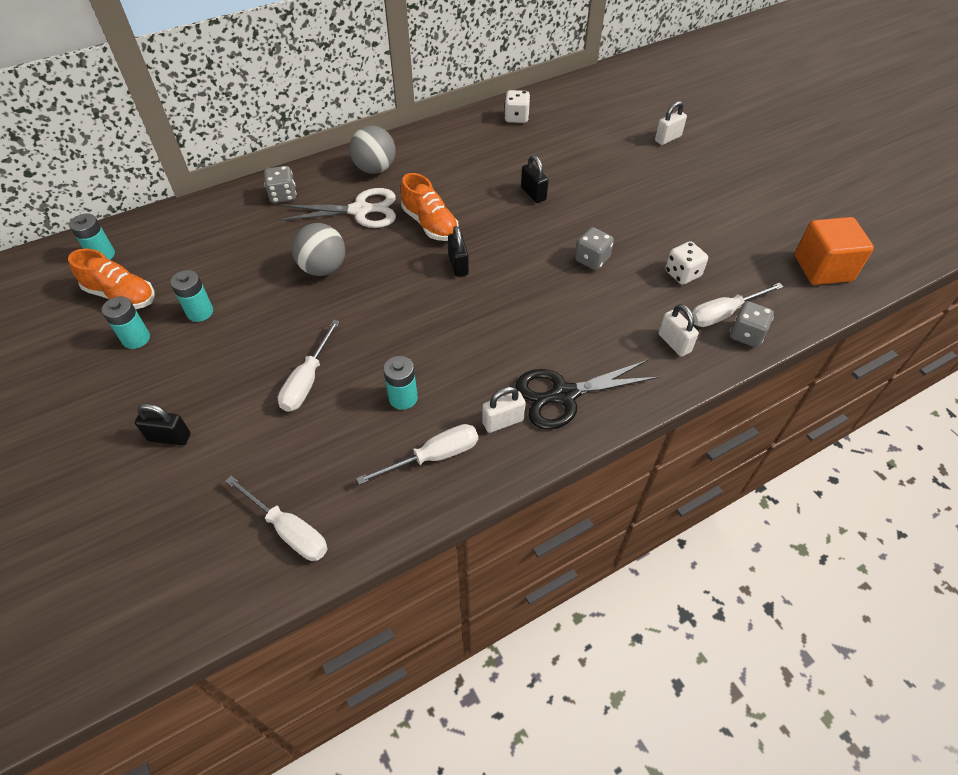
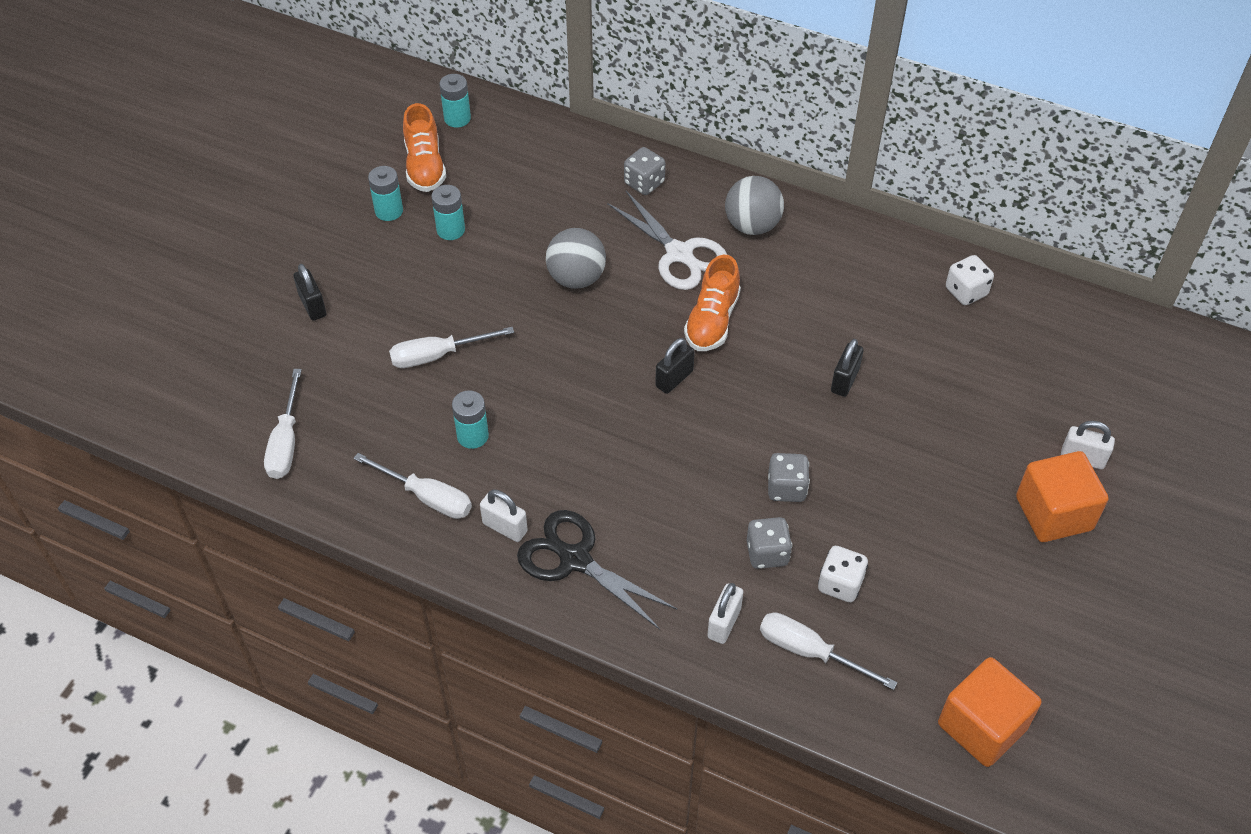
camera: 55 degrees right, 0 degrees up
grey dice [730,301,774,347] -> grey dice moved to [746,517,792,569]
none -> orange cube [1016,451,1108,542]

